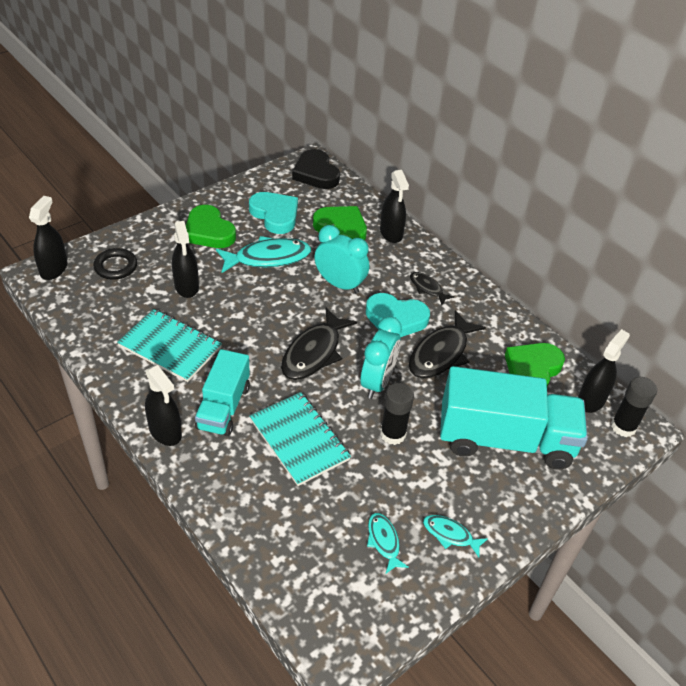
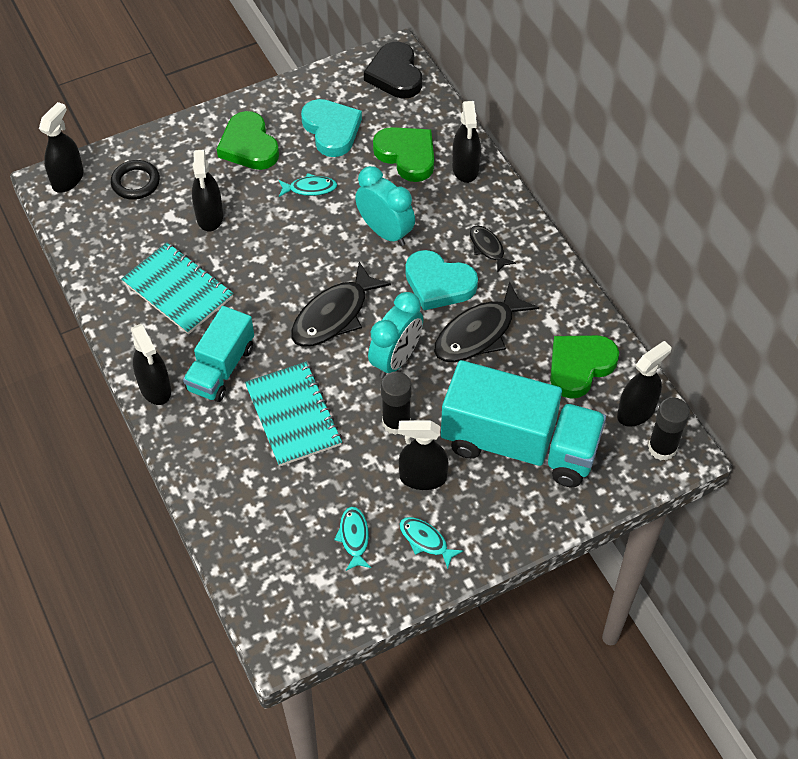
camera: 15 degrees right, 10 degrees up
turquoise fish [216,236,311,273] -> turquoise fish [278,173,337,197], size x0.53
none -> black spray bottle [398,420,449,490]

